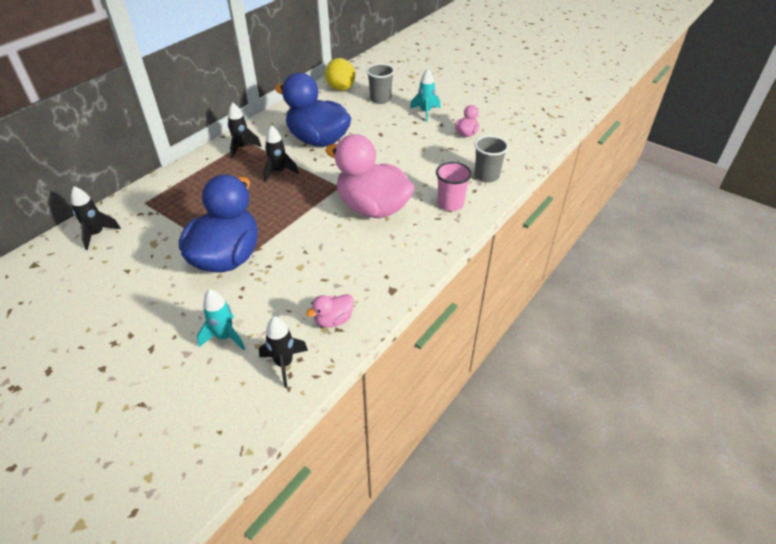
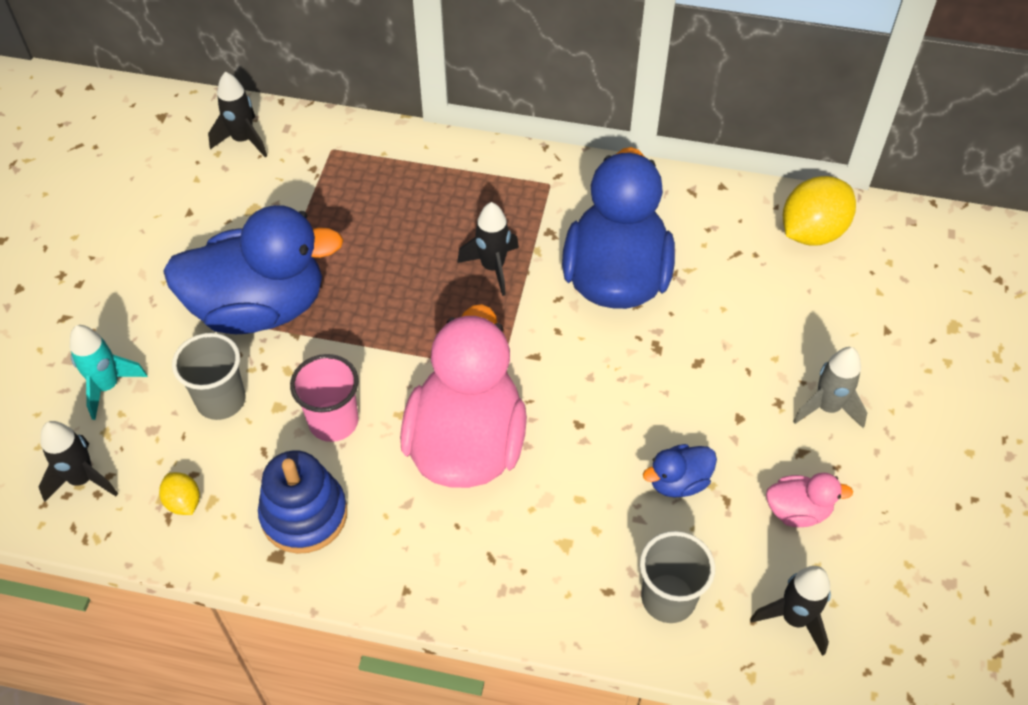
camera: 65 degrees right, 10 degrees up
black rocket [228,102,262,159] -> black rocket moved to [750,566,831,656]
pink duck [306,294,354,328] -> yellow lemon [159,472,200,515]
grey cup [366,64,395,104] -> grey cup moved to [172,333,246,420]
turquoise rocket [410,69,441,122] -> grey rocket [793,347,867,428]
pink cup [436,162,472,211] -> pink cup moved to [290,354,359,442]
none -> blue stacking toy [258,450,347,554]
none -> blue duck [643,444,717,498]

